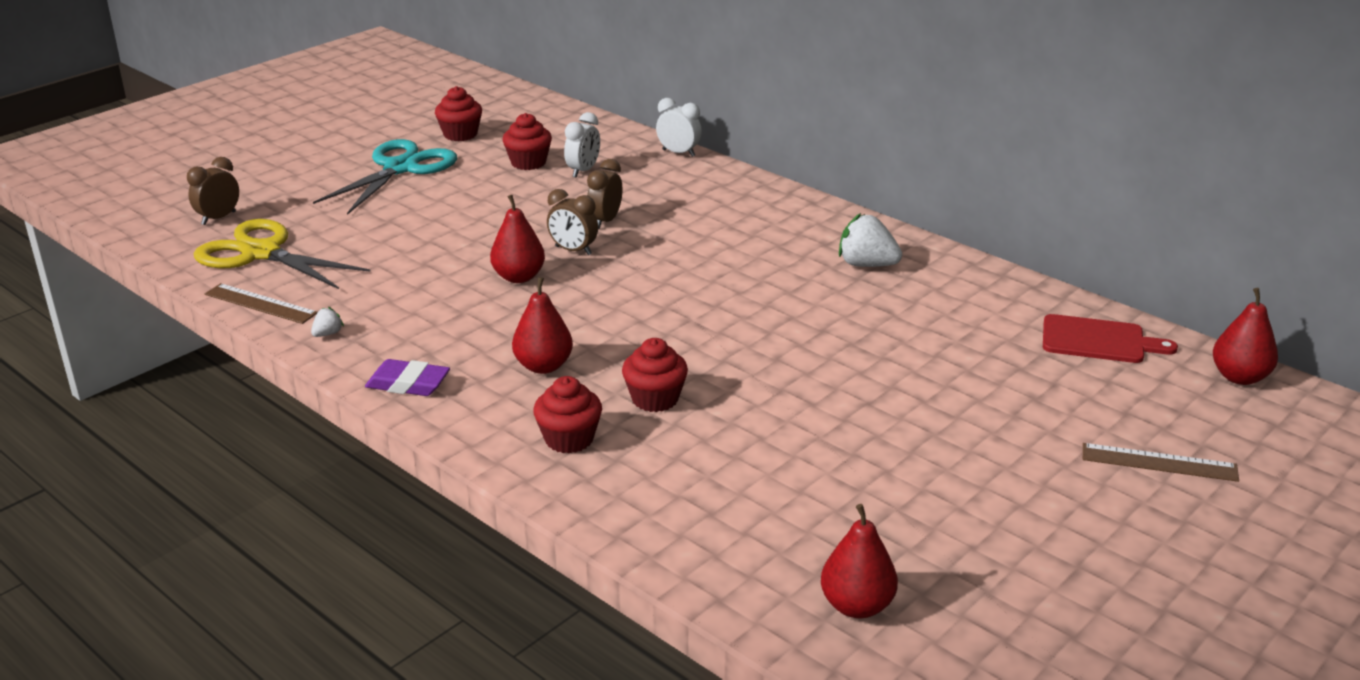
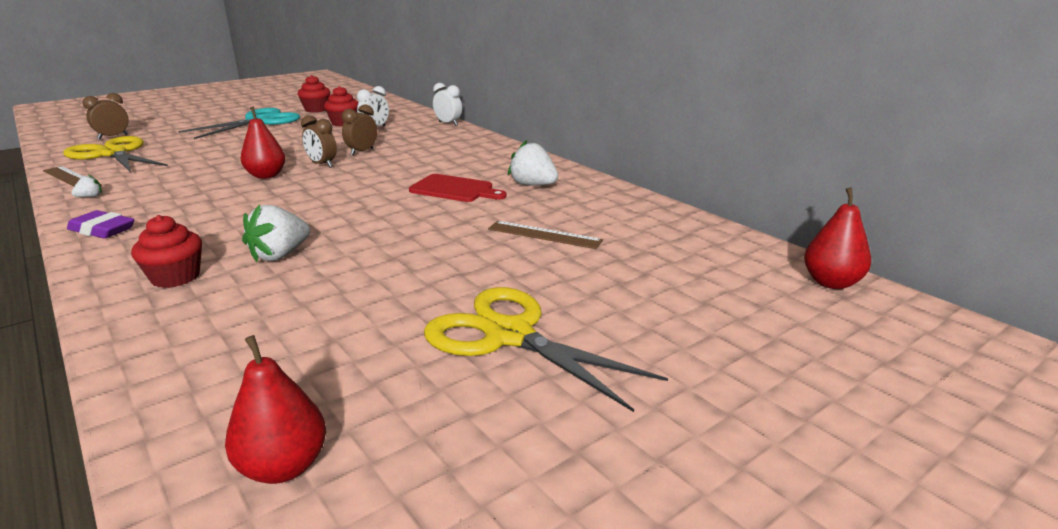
camera: 10 degrees right, 5 degrees down
red pear [512,277,573,374] -> none
red cupcake [622,338,688,412] -> white strawberry [242,205,310,262]
red cutting board [1043,314,1178,363] -> red cutting board moved to [409,174,507,202]
brown ruler [1083,443,1239,482] -> brown ruler moved to [488,221,603,249]
none -> yellow scissors [424,287,668,412]

